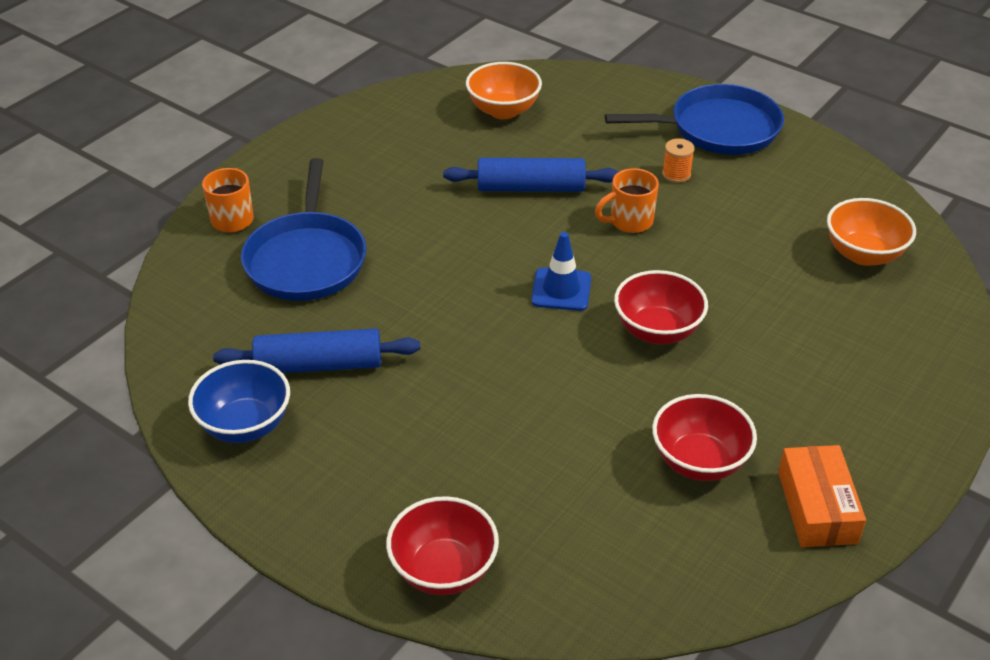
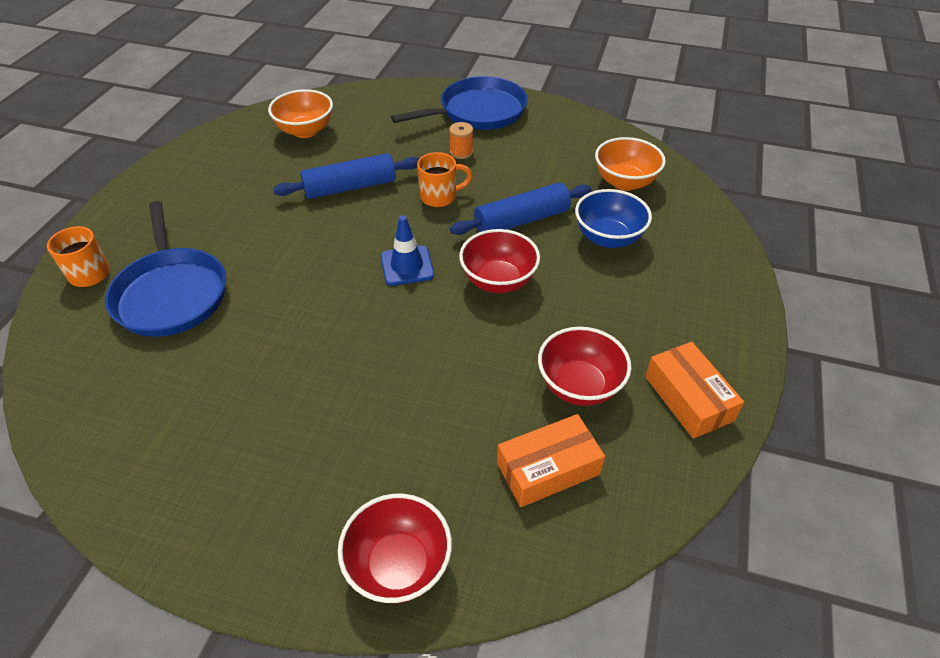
camera: 20 degrees left, 5 degrees up
blue bowl [188,360,290,443] -> blue bowl moved to [575,189,652,248]
blue rolling pin [213,328,420,373] -> blue rolling pin moved to [450,183,592,235]
orange mug [595,168,659,233] -> orange mug turned 150 degrees counterclockwise [417,152,473,207]
none -> orange box [497,414,605,507]

